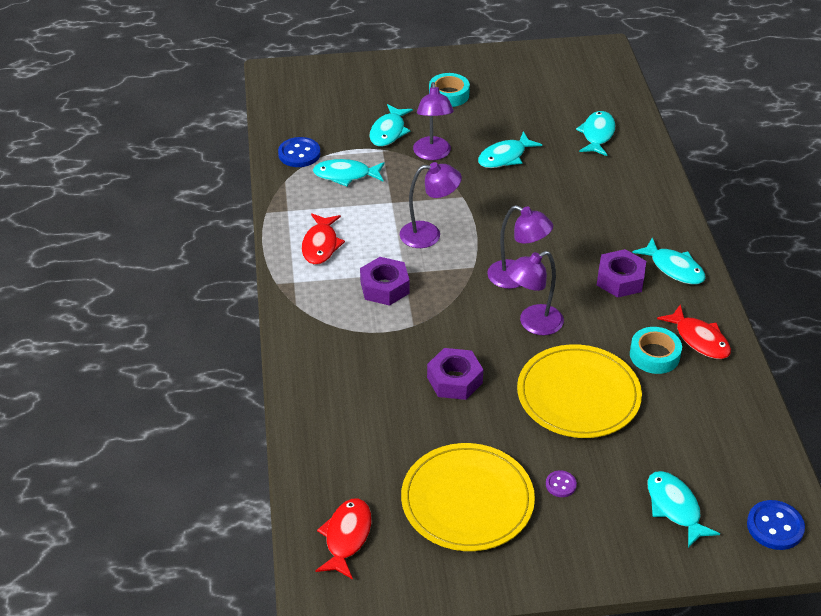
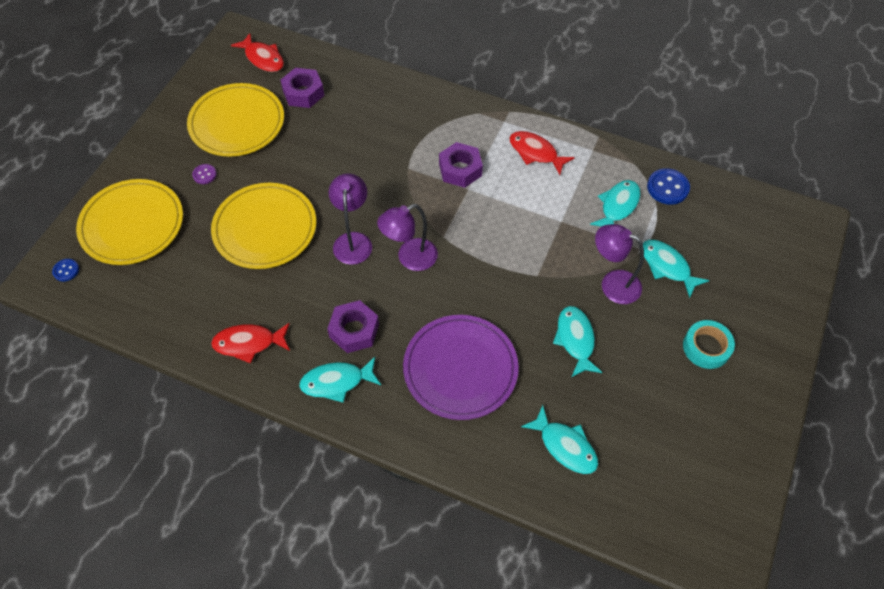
camera: 120 degrees right, 15 degrees up
purple lamp [400,162,462,248] -> none
purple nut [427,348,483,400] -> purple nut moved to [280,68,325,108]
turquoise tape [630,327,682,374] -> none
turquoise fish [647,471,720,548] -> yellow plate [76,179,183,265]
blue button [747,500,805,550] -> blue button [52,259,79,282], size x0.57
none -> purple plate [403,315,519,420]

